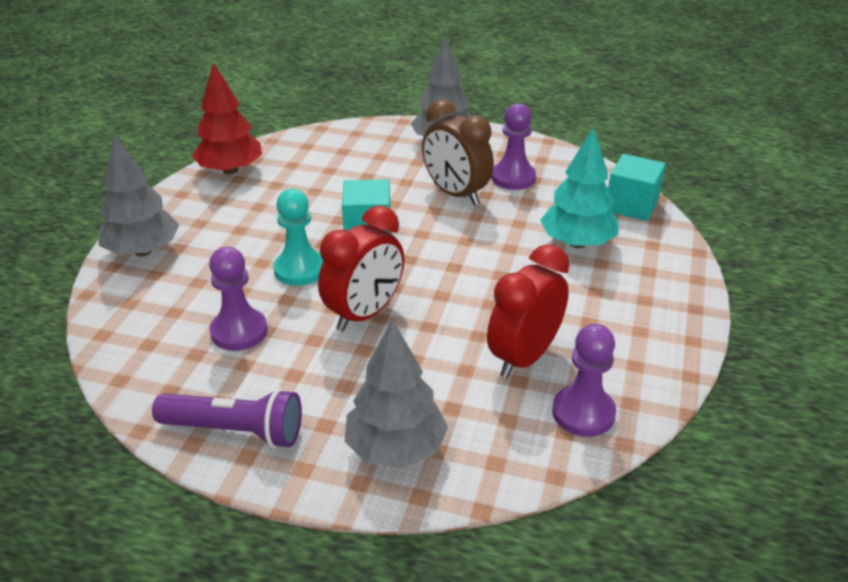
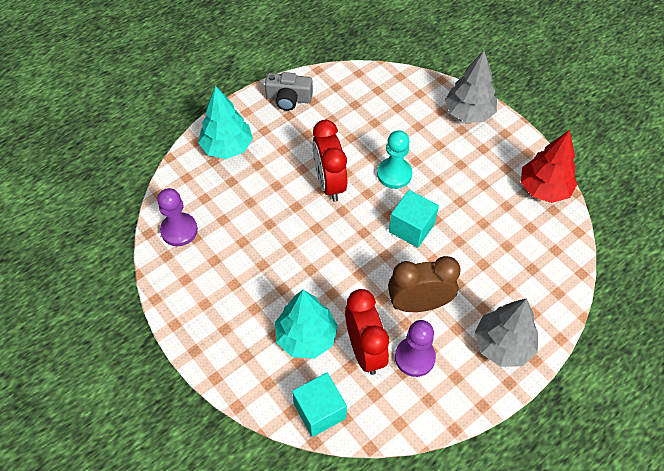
camera: 125 degrees right, 20 degrees up
purple flashlight [152,389,302,448] -> grey camera [265,72,313,111]
purple pawn [209,247,267,351] -> none
grey tree [345,320,448,468] -> turquoise tree [198,86,253,159]
red clock [487,244,570,378] -> red clock moved to [345,289,389,375]

